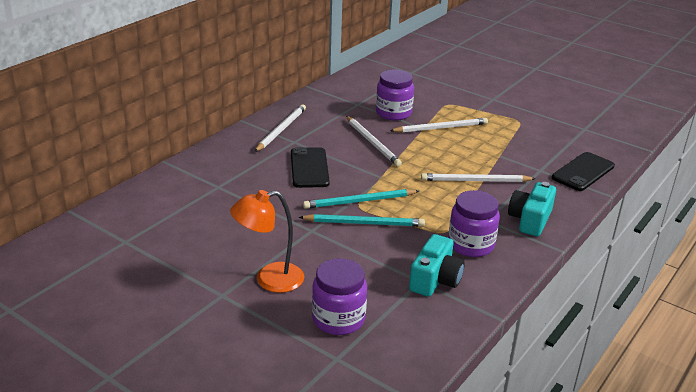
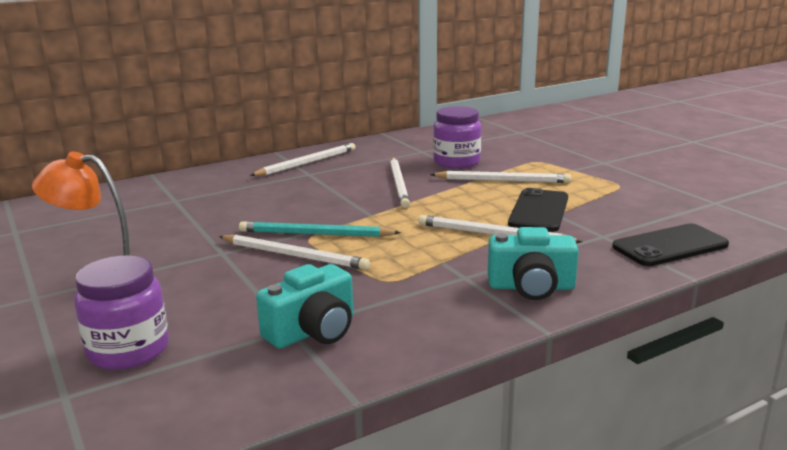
camera: 25 degrees right, 10 degrees down
black phone [291,147,330,188] -> black phone moved to [508,188,568,232]
turquoise pencil [299,214,425,227] -> white pencil [219,234,370,270]
purple jar [448,190,500,257] -> none
turquoise camera [508,182,556,236] -> turquoise camera turned 135 degrees counterclockwise [488,227,579,300]

